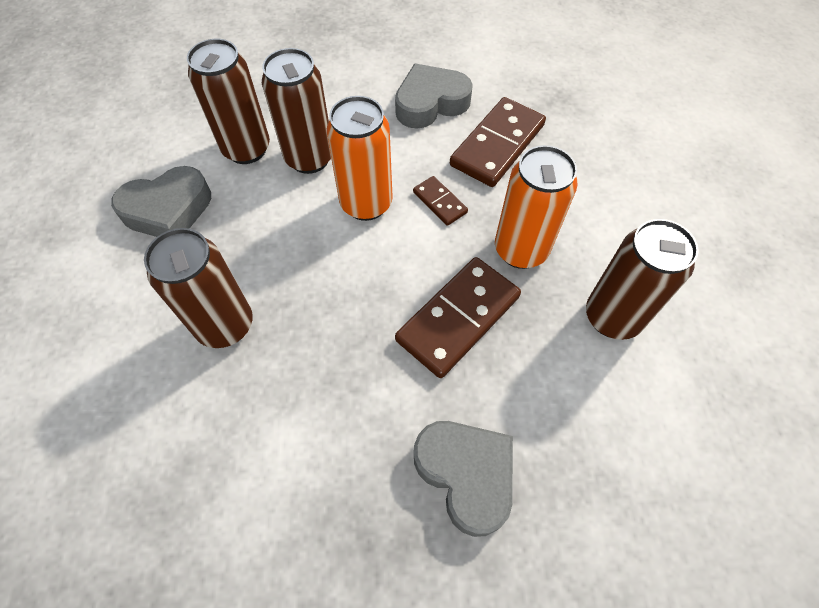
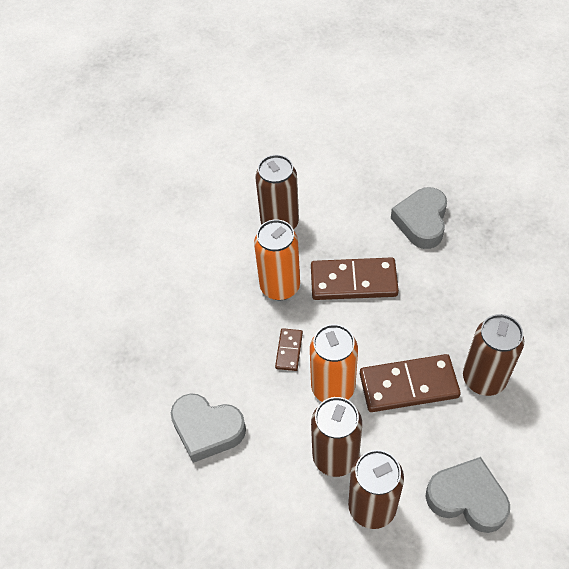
camera: 130 degrees left, 5 degrees down
brown domino [450,97,546,187] -> brown domino moved to [360,354,461,412]

